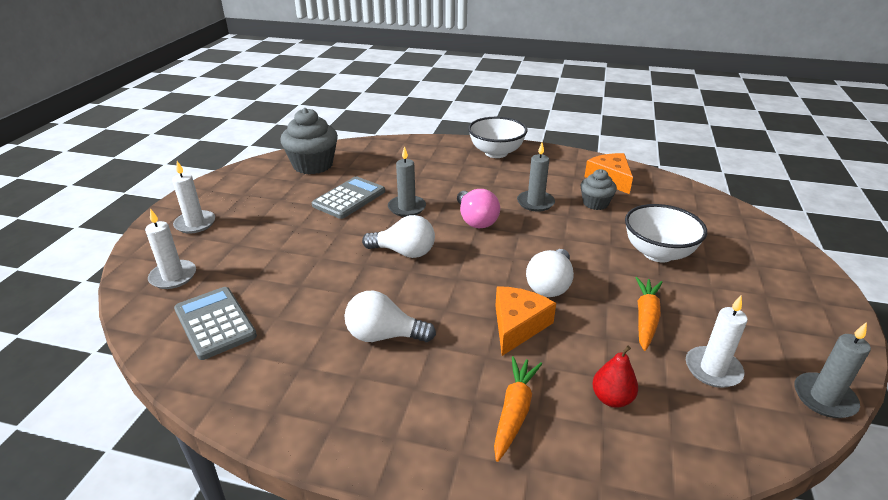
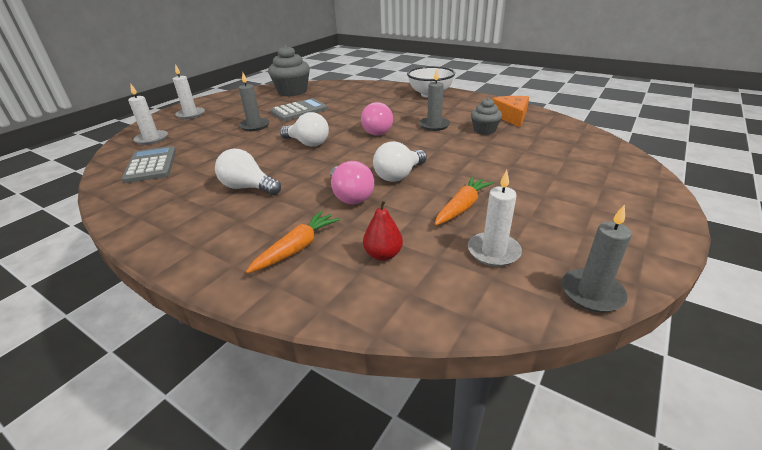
camera: 20 degrees right, 0 degrees up
grey candle [388,146,426,217] -> grey candle moved to [239,73,269,131]
orange cheese [495,286,556,356] -> pink light bulb [330,161,374,204]
white bowl [625,204,707,262] -> none

